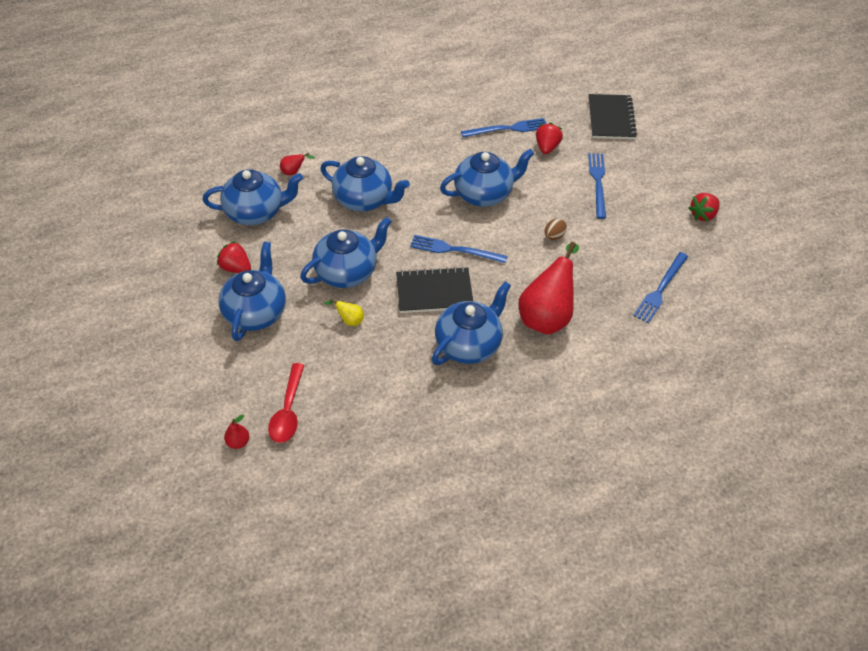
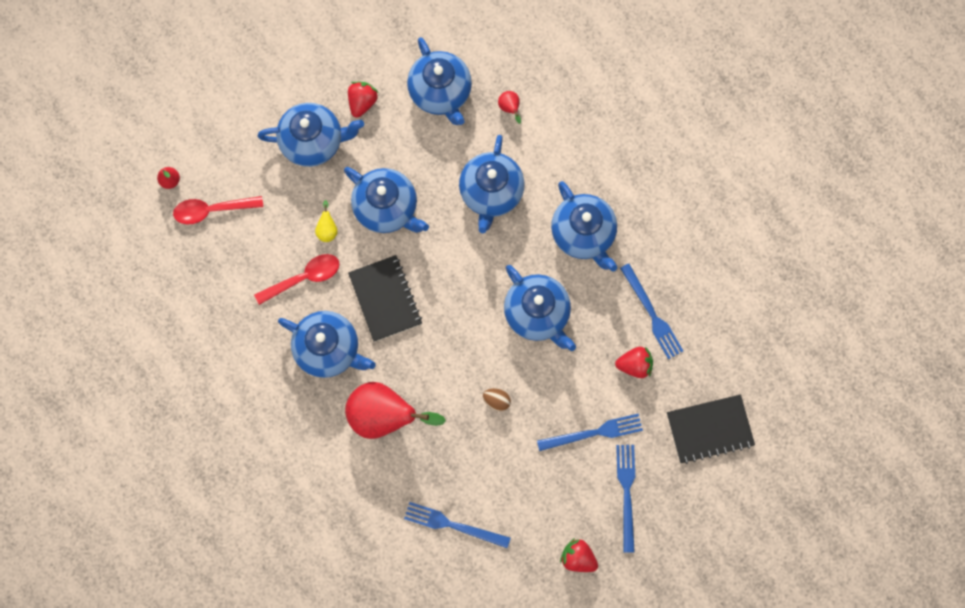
camera: 75 degrees right, 25 degrees up
blue fork [410,235,508,263] -> blue fork moved to [616,445,635,553]
none -> red spoon [254,254,339,305]
none -> blue teapot [551,181,617,271]

